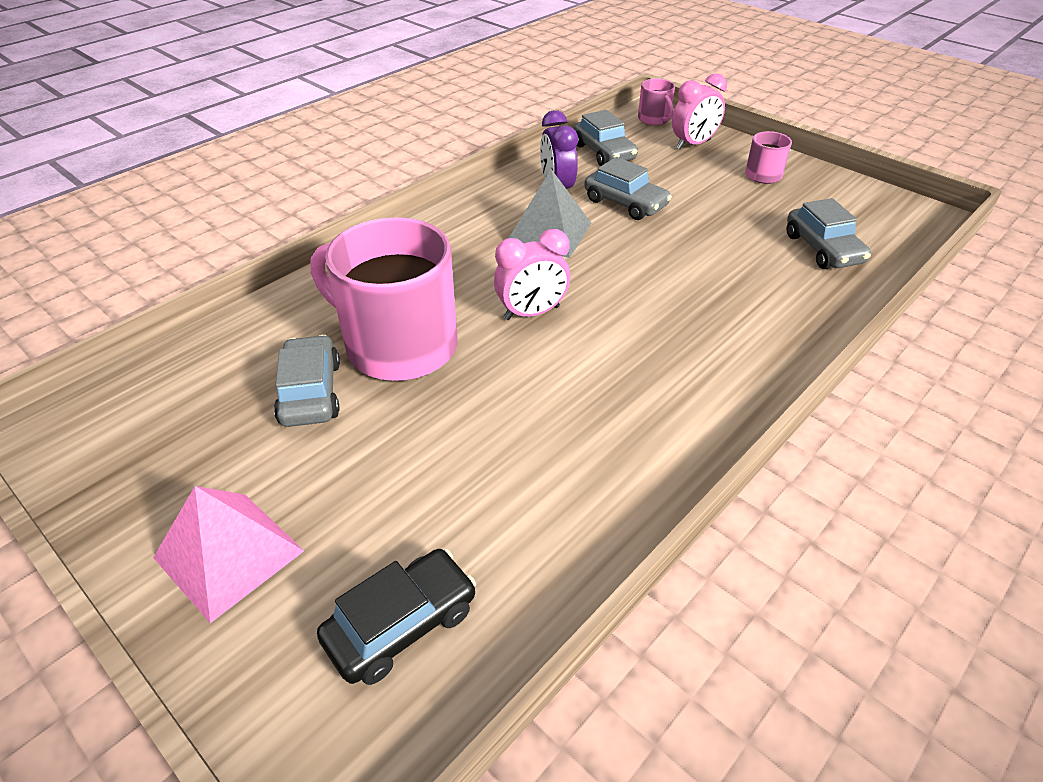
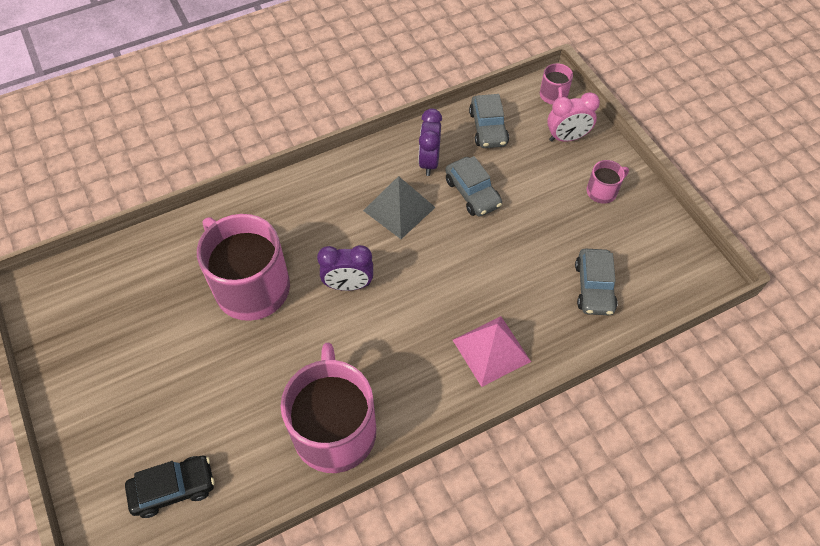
camera: 20 degrees right, 15 degrees up
pink pyramid [153,486,304,623] -> pink pyramid moved to [453,316,531,387]
grey car [274,335,340,427] -> none
pink clock [494,229,570,320] -> purple clock [317,245,373,291]
none -> pink mug [281,343,376,473]

